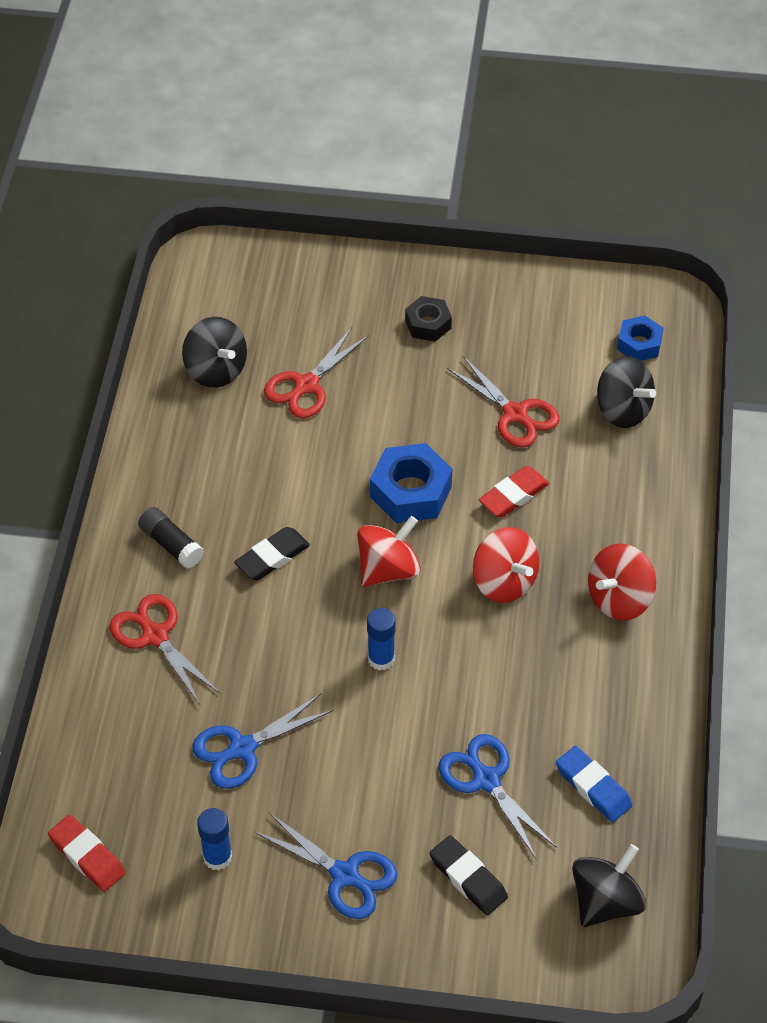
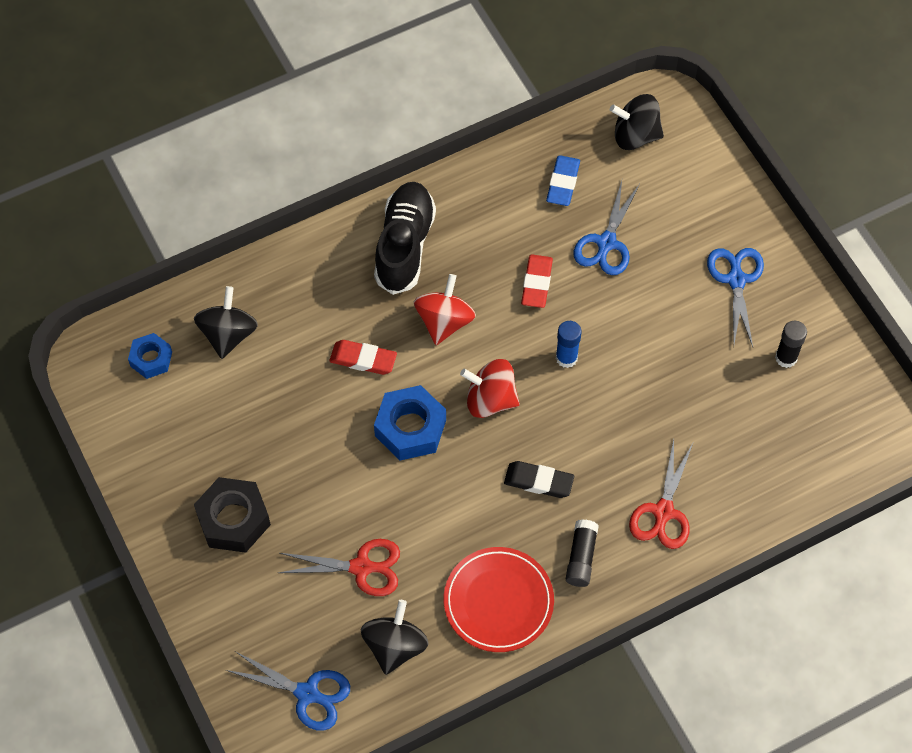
camera: 125 degrees left, 10 degrees up
red eraser [48,815,126,892] -> red eraser moved to [521,254,553,308]
blue scissors [192,694,334,789] -> blue scissors moved to [226,651,350,731]
blue glue stick [197,808,232,870] -> black glue stick [775,321,807,368]
black nut [405,296,452,342] -> black nut [194,477,271,553], size x1.64
black eraser [429,835,508,915] -> none
red scissors [447,356,560,448] -> none
red spinning top [588,543,656,620] -> black shoe [374,182,436,295]
none -> red plate [444,547,554,652]

